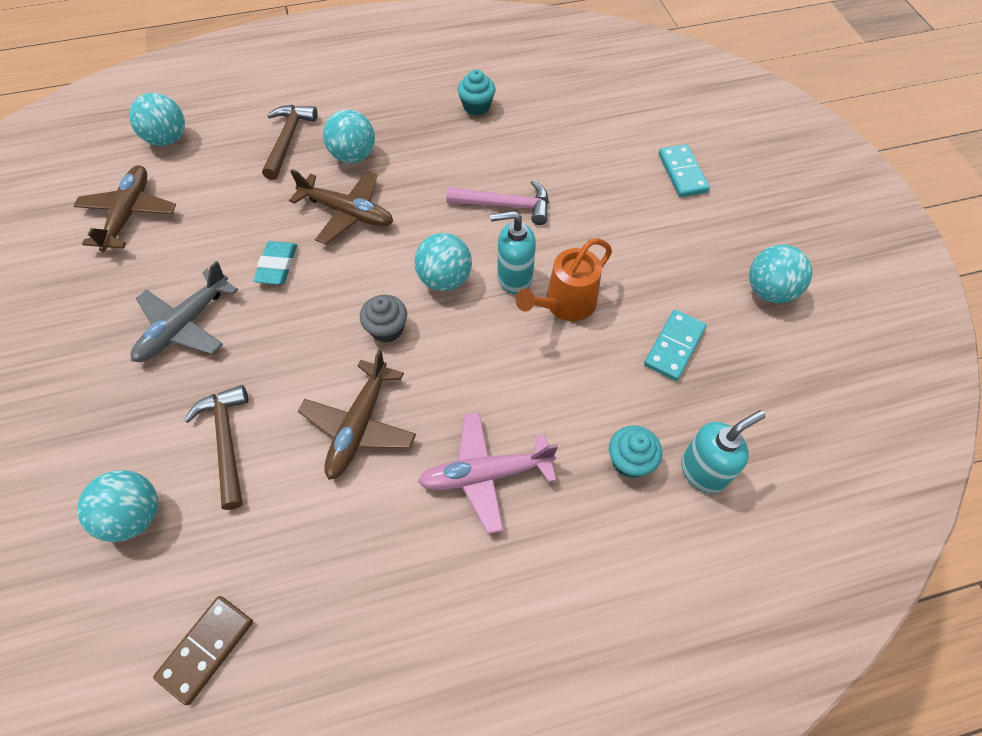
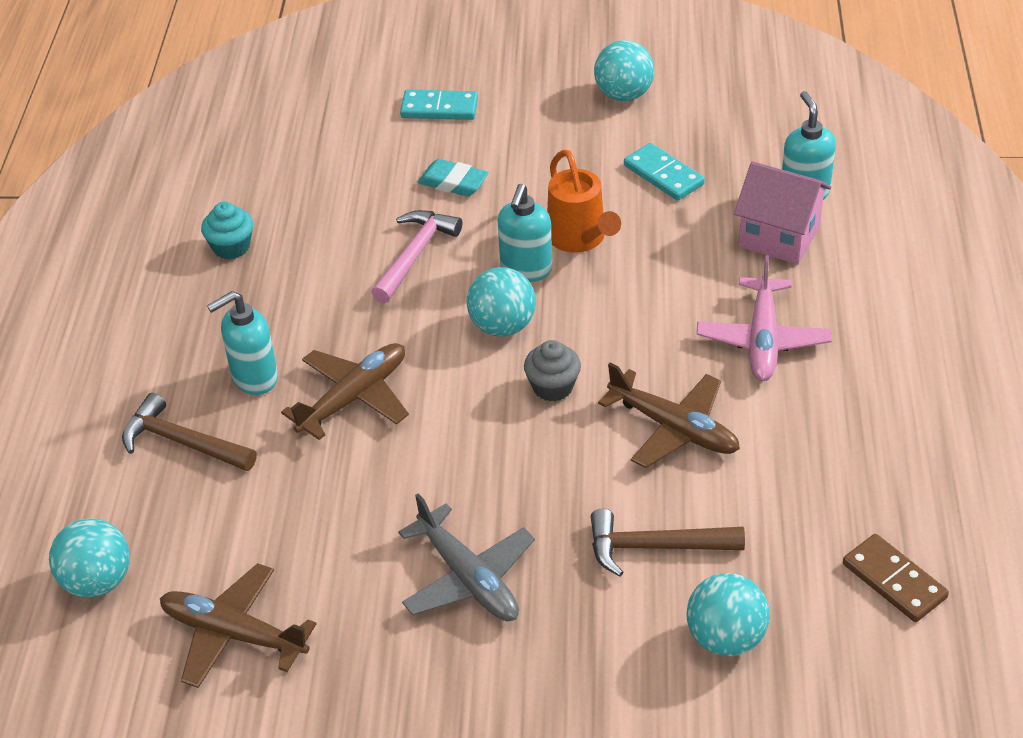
camera: 70 degrees left, 15 degrees down
turquoise eraser [253,241,297,285] -> turquoise eraser moved to [418,159,489,197]
turquoise ball [323,110,375,163] -> turquoise soap dispenser [207,291,278,395]
turquoise cupcake [609,425,662,478] -> pink house [734,161,831,264]

